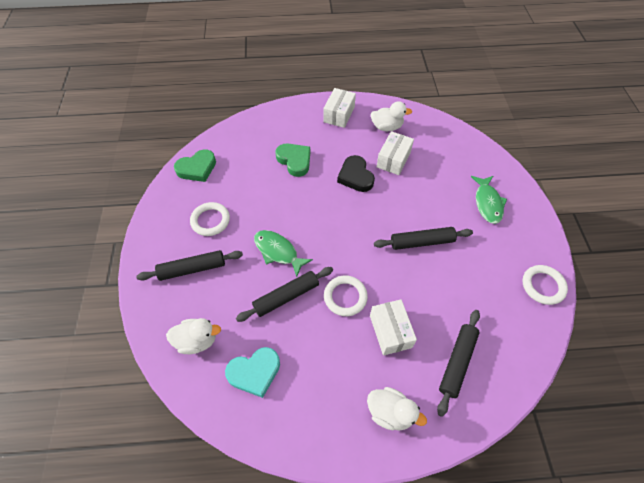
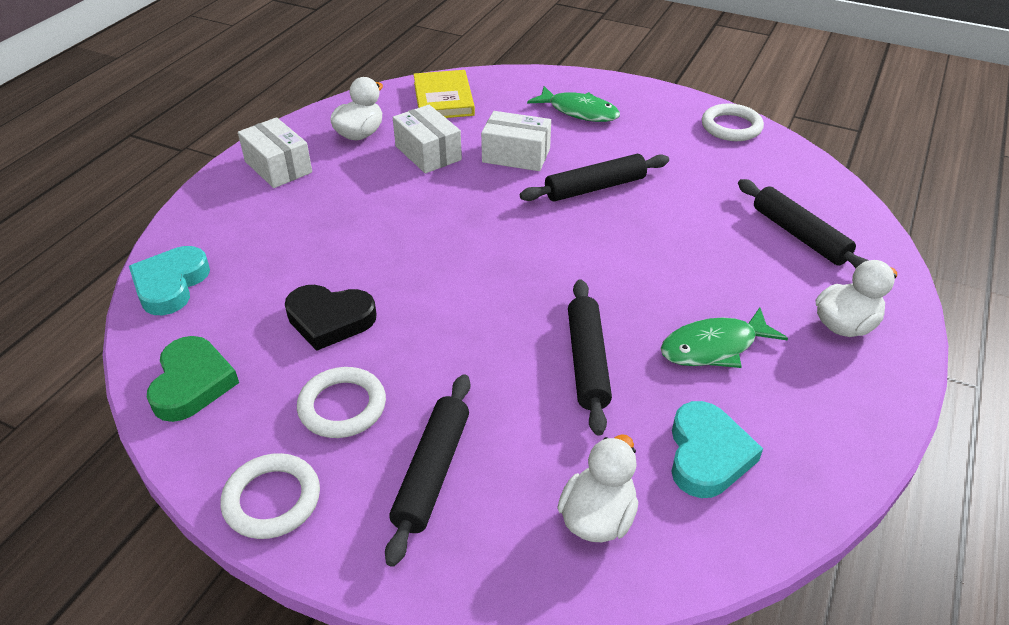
camera: 60 degrees left, 15 degrees down
green fish [254,230,313,277] -> green fish moved to [660,308,788,368]
green heart [276,144,310,177] -> none
white ring [324,275,368,316] -> white ring moved to [221,453,320,539]
black heart [337,155,375,192] -> black heart moved to [285,285,377,351]
white box [370,299,417,356] -> white box moved to [481,111,551,171]
black rolling pin [374,227,473,250] -> black rolling pin turned 45 degrees clockwise [520,154,669,201]
none -> turquoise heart [129,246,210,315]
none -> yellow book [413,70,475,118]

